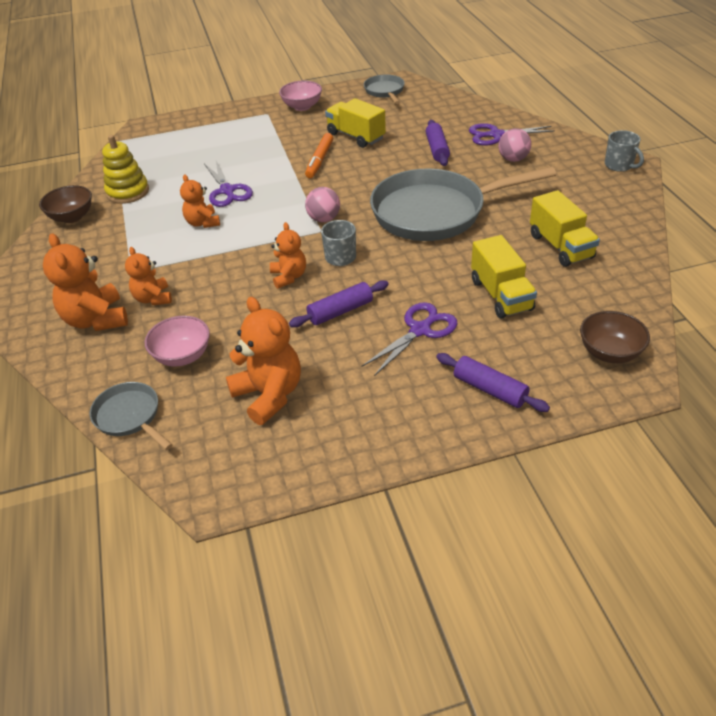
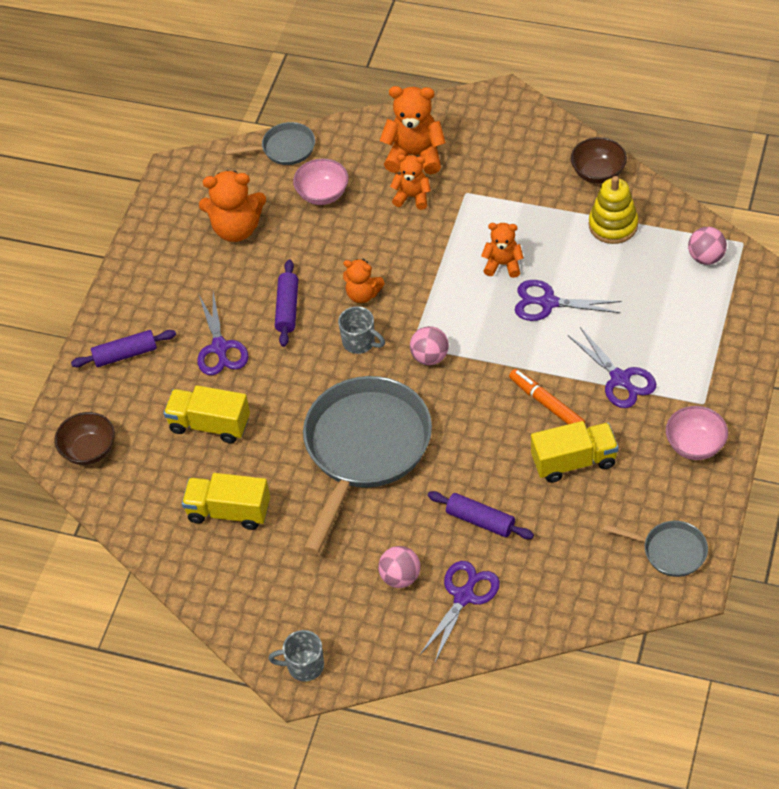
camera: 125 degrees right, 10 degrees up
none -> purple scissors [568,327,656,408]
none -> pink ball [688,227,727,265]

